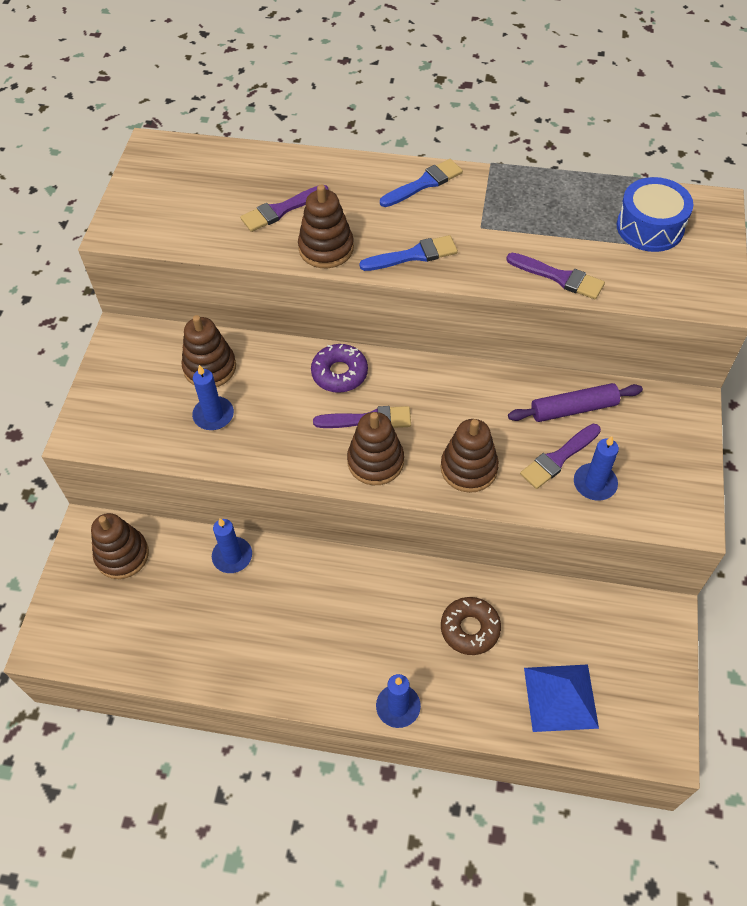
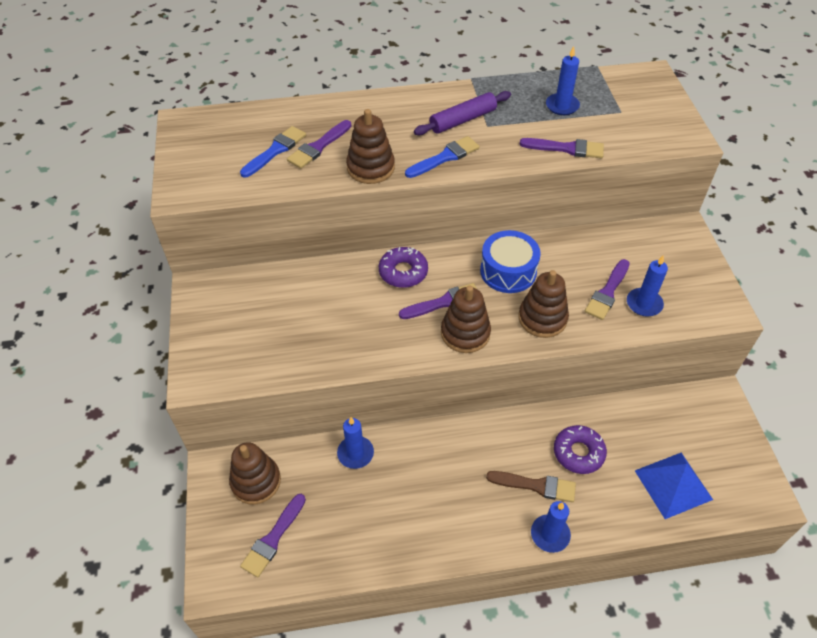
camera: 20 degrees left, 5 degrees down
brown stacking toy [181,315,236,387] -> none
blue candle [192,365,234,430] -> blue candle moved to [546,46,580,115]
blue brush [380,159,463,207] -> blue brush moved to [240,126,306,177]
brown donut [441,597,501,655] -> purple donut [554,425,607,474]
purple rolling pin [508,383,643,422] -> purple rolling pin moved to [414,91,511,135]
blue drum [617,177,693,252] -> blue drum moved to [480,230,541,293]
none -> purple brush [240,494,306,578]
none -> brown brush [486,471,576,502]

